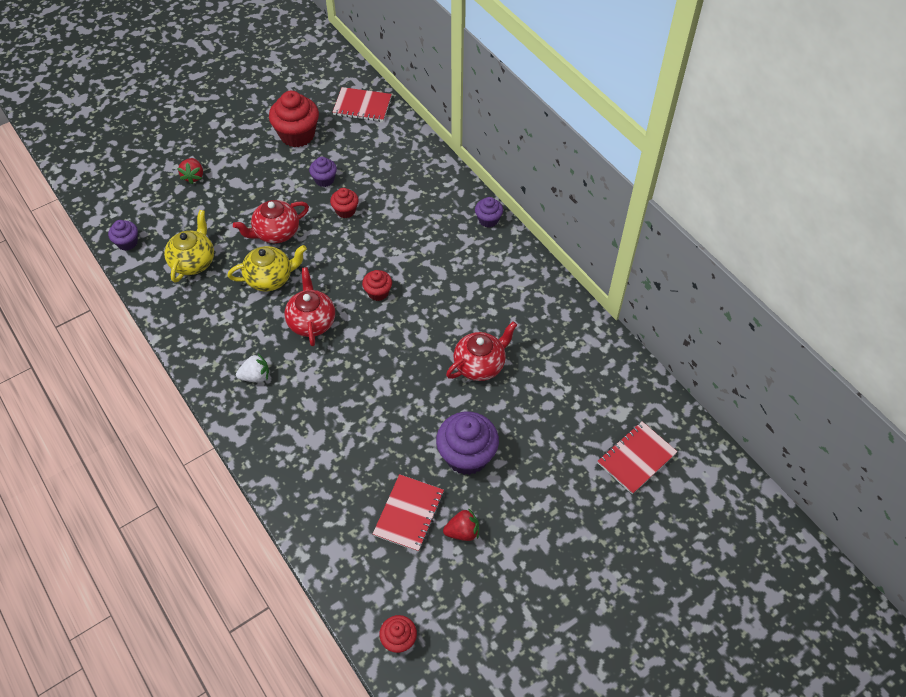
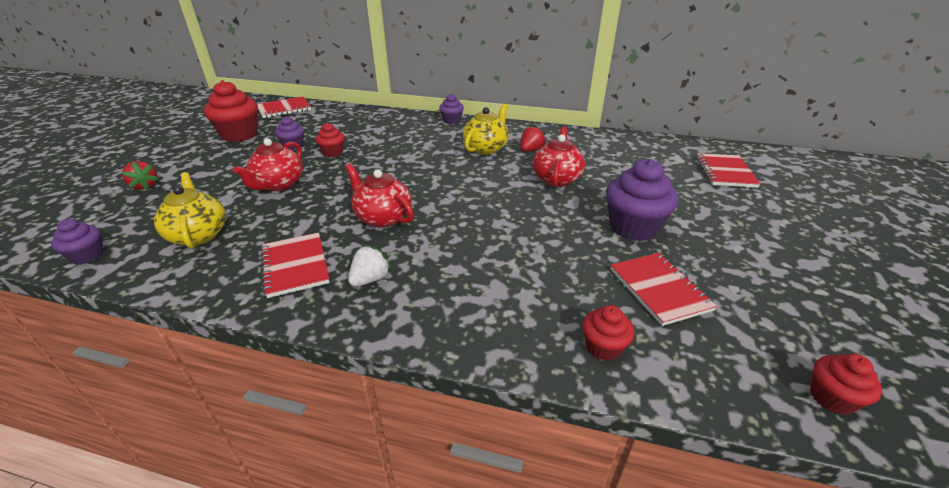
camera: 40 degrees left, 20 degrees down
yellow teapot [227,245,307,291] -> yellow teapot moved to [463,104,509,155]
red cupcake [362,270,392,301] -> red cupcake moved to [583,305,635,361]
red strawberry [443,508,479,541] -> red strawberry moved to [520,125,546,152]
none -> red notebook [261,233,330,298]

